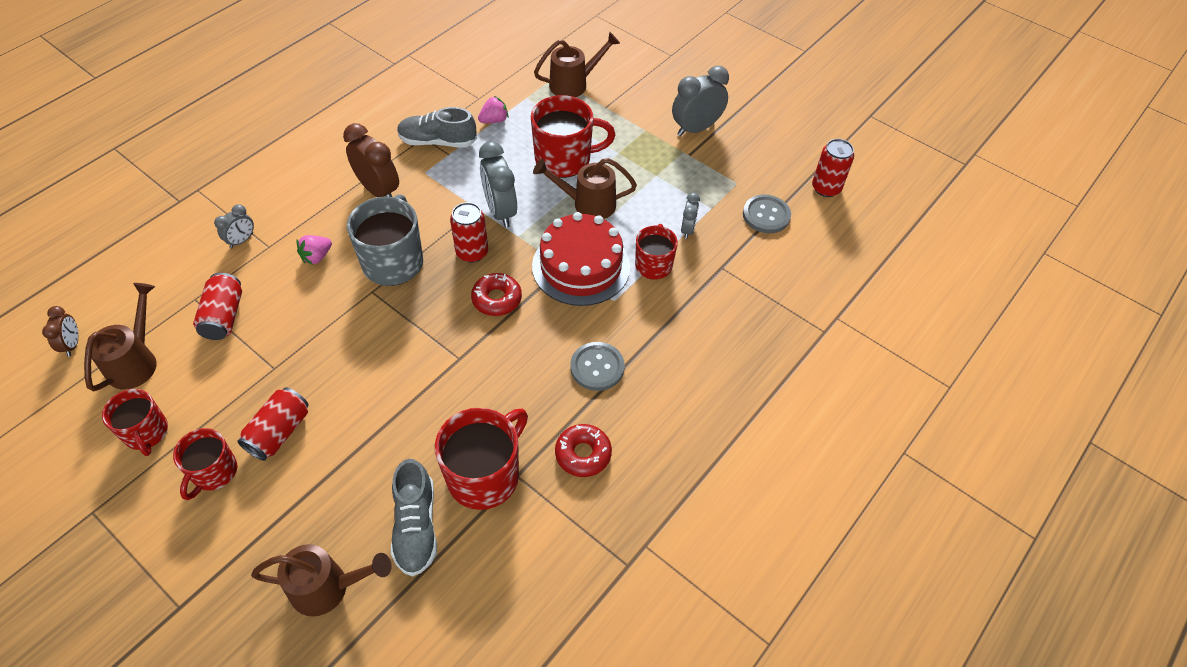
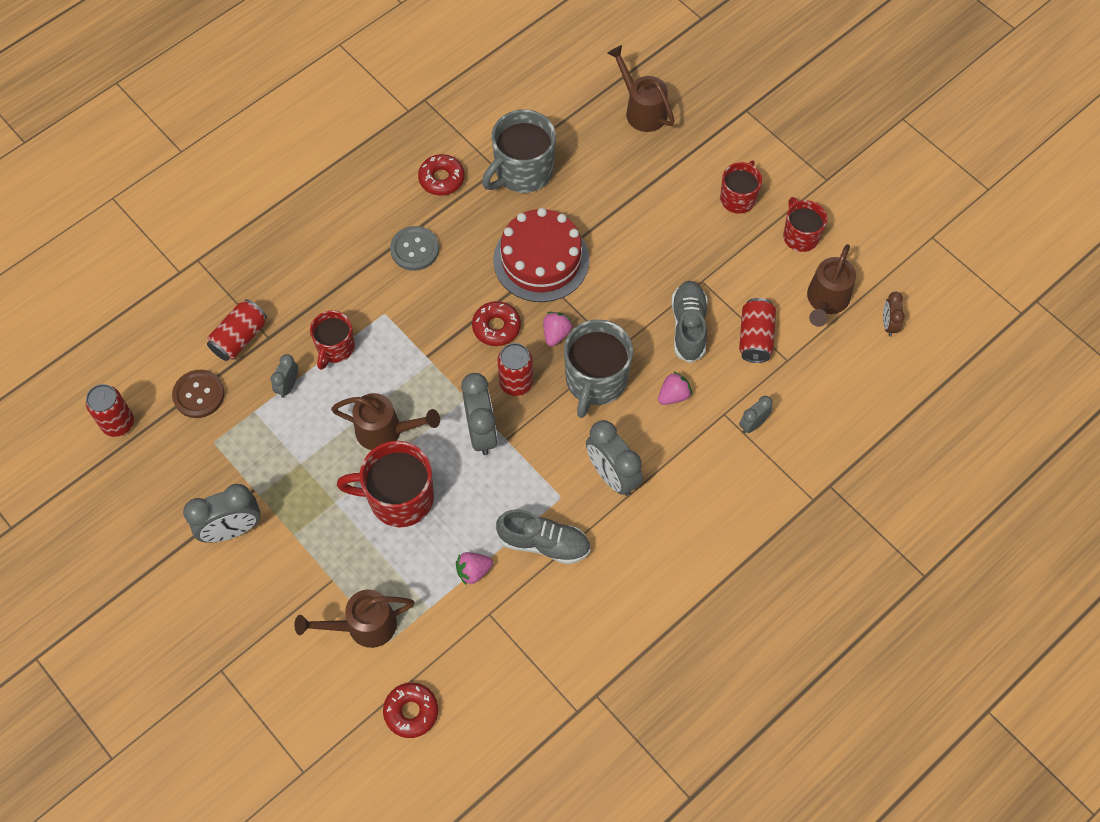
camera: 170 degrees left, 10 degrees up
red can [237,387,308,461] -> red can moved to [207,299,267,361]
brown watering can [251,544,392,617] -> brown watering can turned 45 degrees clockwise [607,45,675,132]
brown clock [343,123,399,197] -> grey clock [586,420,643,496]
grey shoe [391,459,437,577] -> grey shoe moved to [671,281,707,363]
red mug [435,408,528,510] -> grey mug [482,109,556,193]
red cake [532,212,630,306] -> red cake moved to [493,208,589,302]
grey button [743,195,791,233] -> brown button [172,370,225,418]
none -> red donut [383,683,438,738]
none -> pink strawberry [543,312,572,346]

